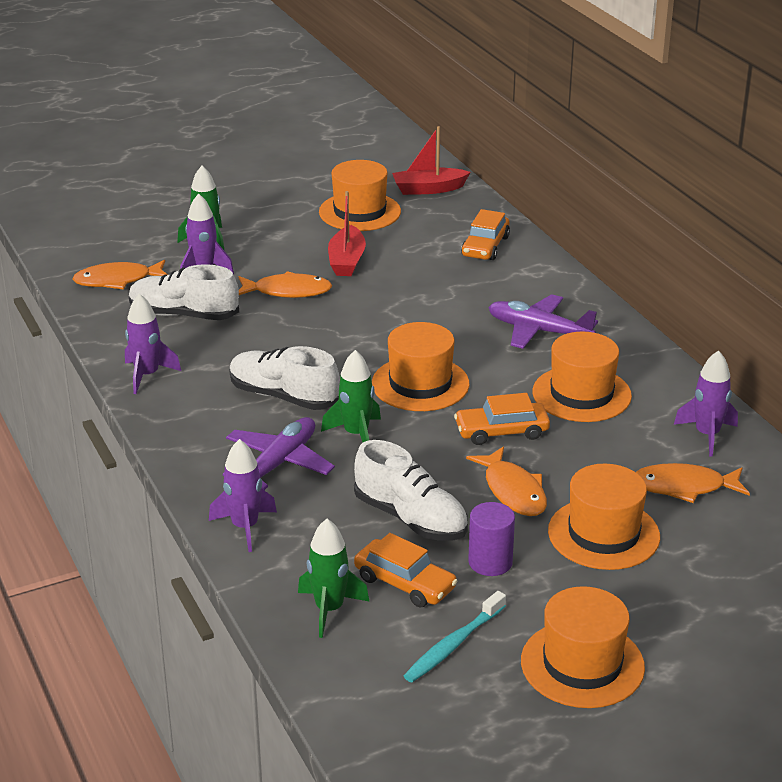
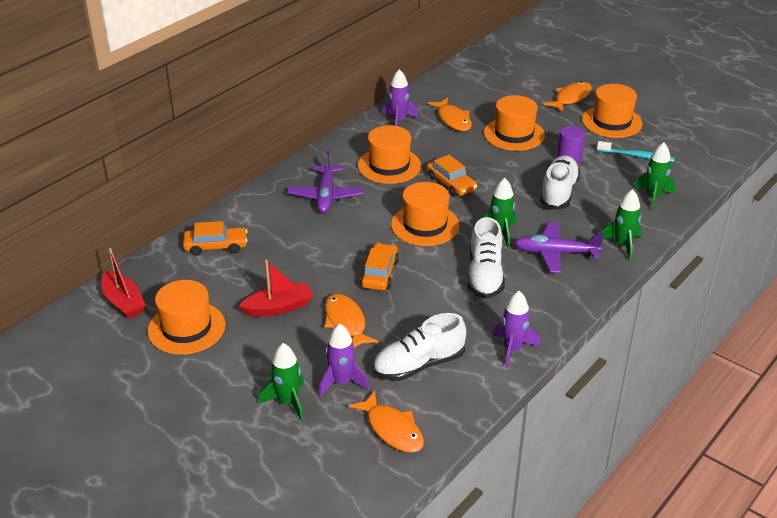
camera: 115 degrees left, 5 degrees up
white shoe [129,264,239,320] -> white shoe turned 75 degrees clockwise [373,313,466,381]
purple rocket [209,439,277,552] -> green rocket [601,189,641,261]
orange car [354,533,458,608] -> orange car moved to [360,243,399,291]
orange fish [466,447,547,516] -> orange fish moved to [543,82,592,112]

